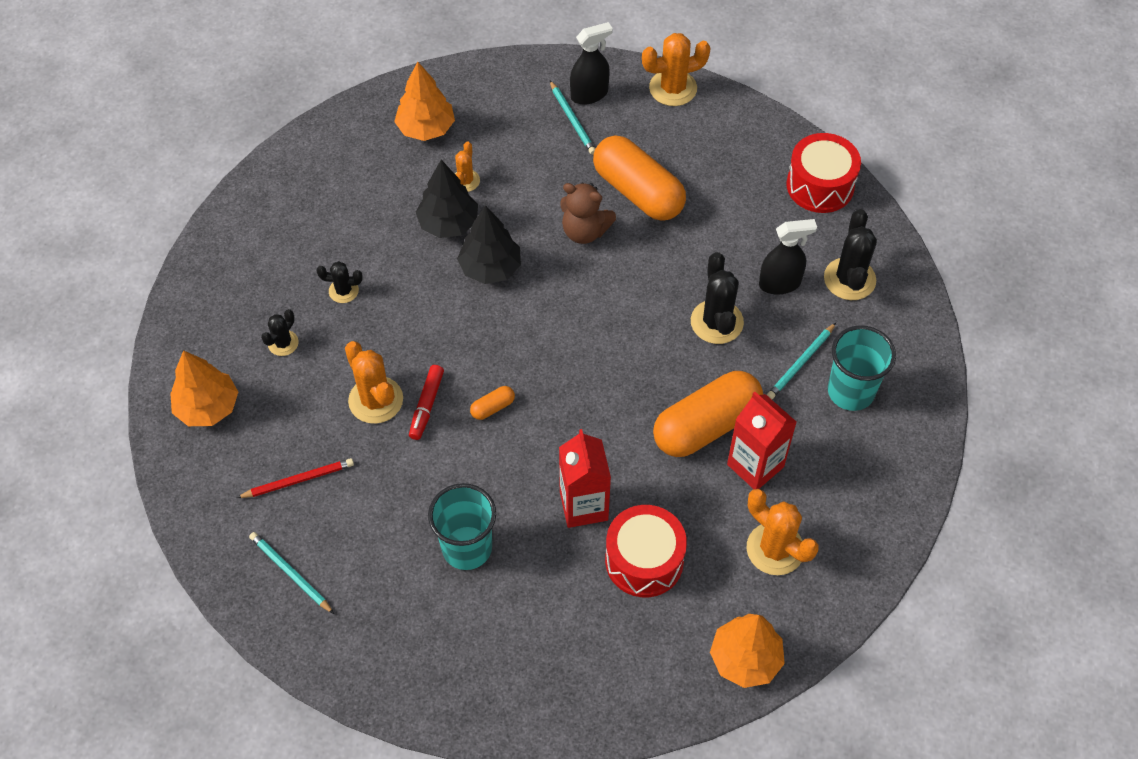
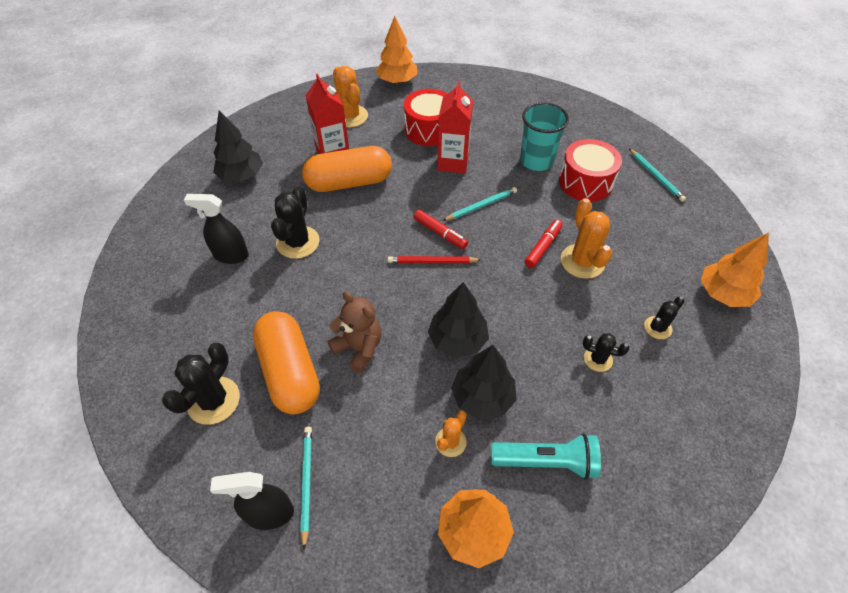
camera: 160 degrees left, 5 degrees down
red pencil [237,458,354,498] -> red pencil moved to [388,256,481,263]
orange capsule [470,386,515,420] -> none
orange cactus [642,33,711,106] -> none
turquoise pencil [767,323,836,399] -> turquoise pencil moved to [443,187,517,221]
red drum [786,133,861,213] -> red drum moved to [559,139,622,202]
black cactus [824,209,877,300] -> black cactus moved to [162,343,240,425]
turquoise cup [828,325,896,411] -> black tree [213,111,263,182]
none -> red marker [414,210,468,249]
none -> turquoise flashlight [491,433,601,480]

